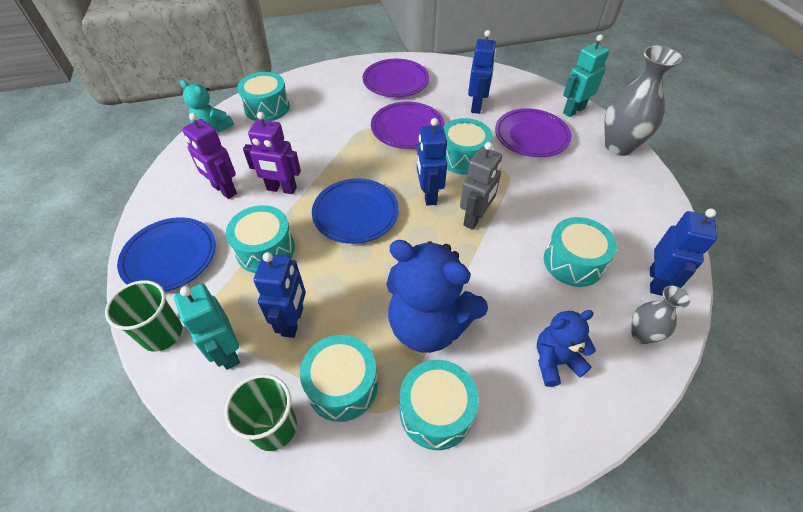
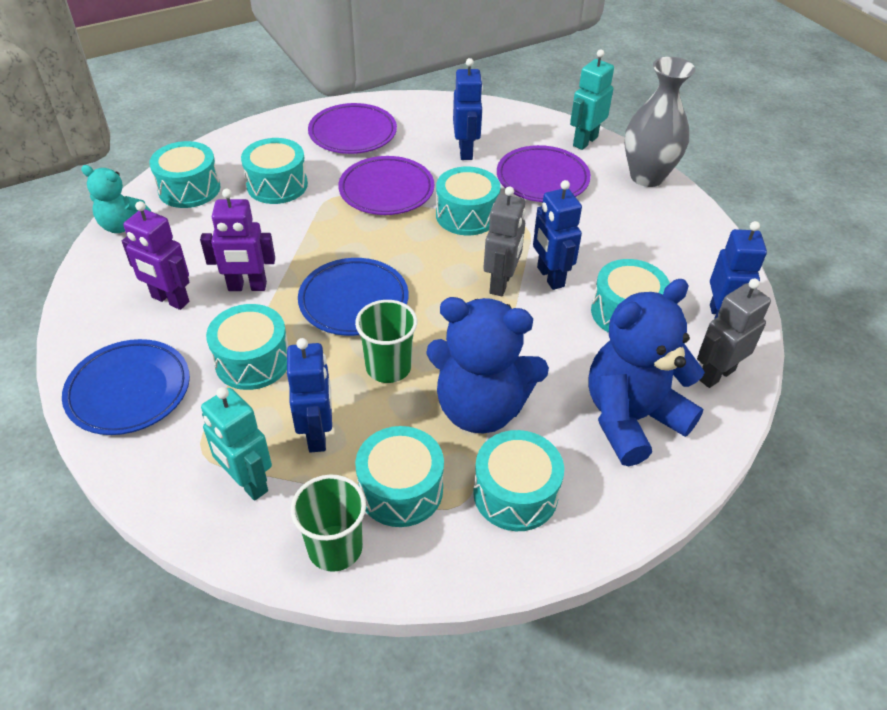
camera: 15 degrees left, 5 degrees down
green cup [105,280,182,352] -> green cup moved to [355,300,417,383]
blue robot [417,118,447,206] -> blue robot moved to [533,180,582,290]
blue teddy bear [537,310,596,387] -> blue teddy bear [588,279,705,466], size x1.79
grey vase [631,286,690,344] -> grey robot [697,279,771,388]
none -> turquoise drum [241,138,308,204]

